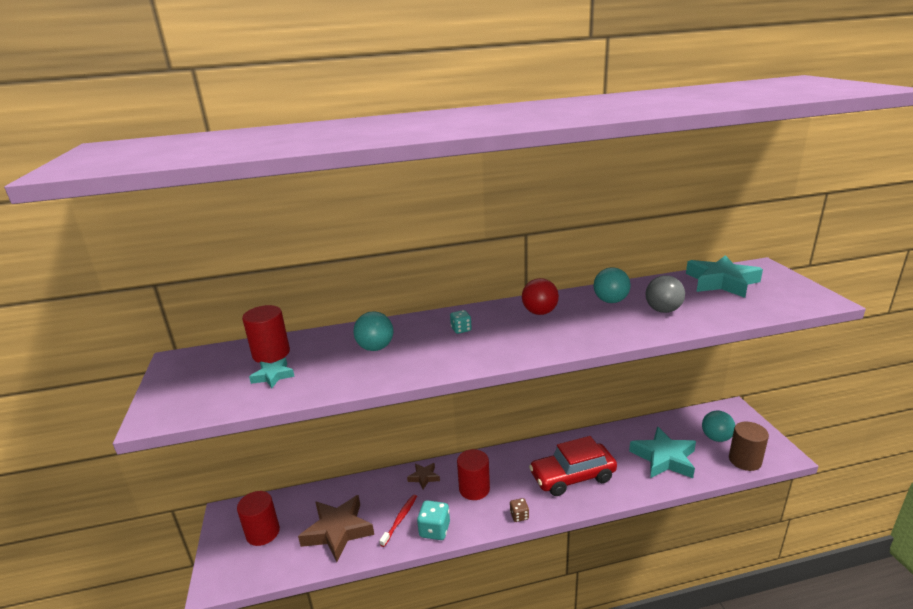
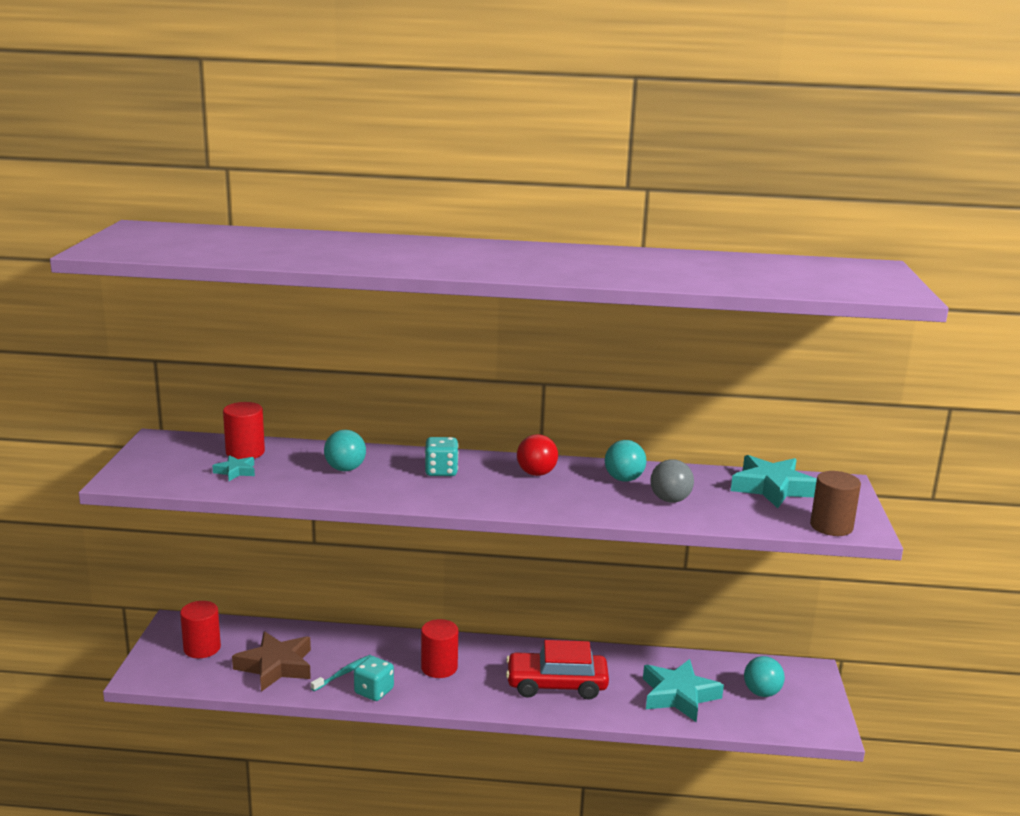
camera: 15 degrees right, 5 degrees down
red toothbrush [379,495,417,547] -> turquoise toothbrush [311,655,372,691]
brown star [407,463,440,489] -> none
turquoise dice [450,310,472,334] -> turquoise dice [425,437,459,476], size x1.65
brown dice [510,498,529,522] -> none
brown cylinder [729,421,769,471] -> brown cylinder moved to [810,471,861,536]

